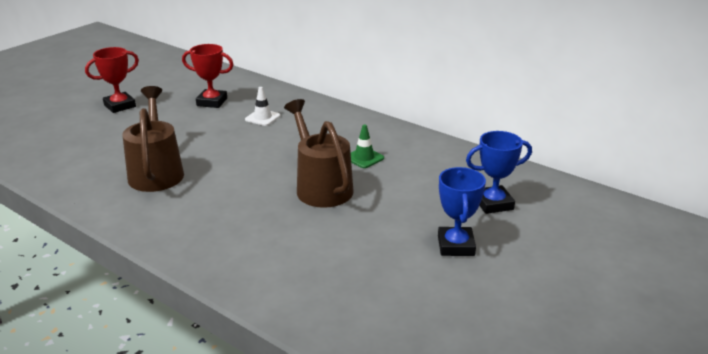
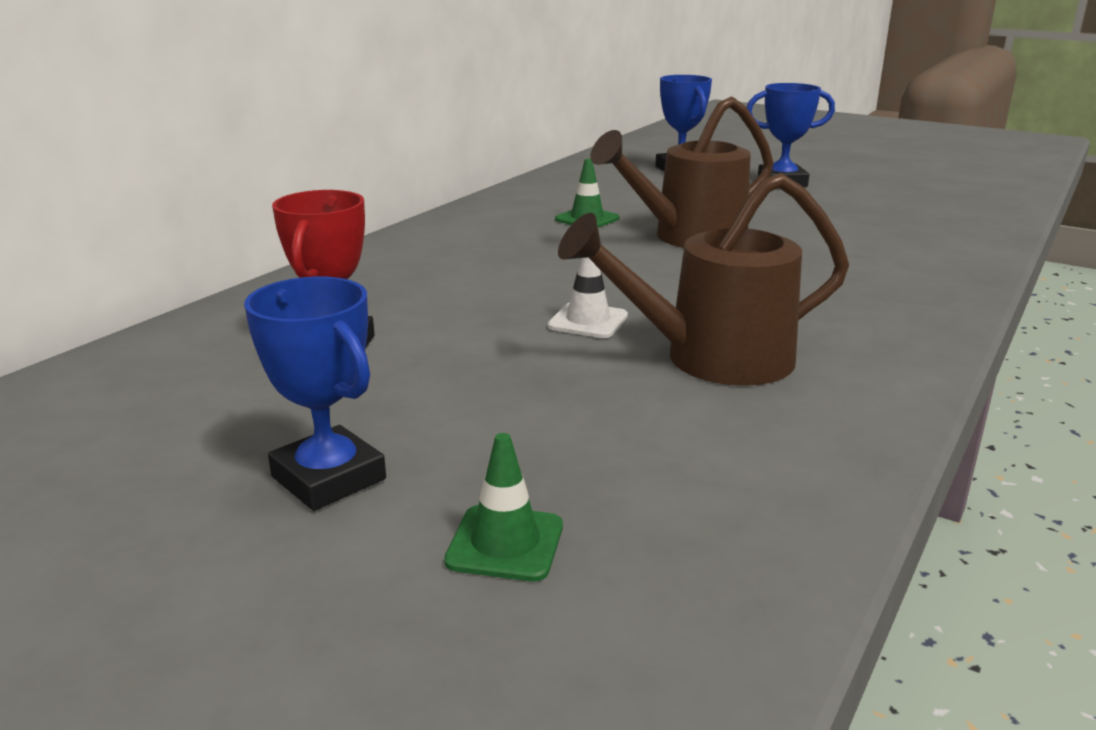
camera: 95 degrees left, 5 degrees down
red trophy [85,47,139,113] -> blue trophy [244,276,386,511]
white traffic cone [245,87,280,126] -> white traffic cone moved to [548,258,628,338]
none -> green traffic cone [444,433,563,582]

